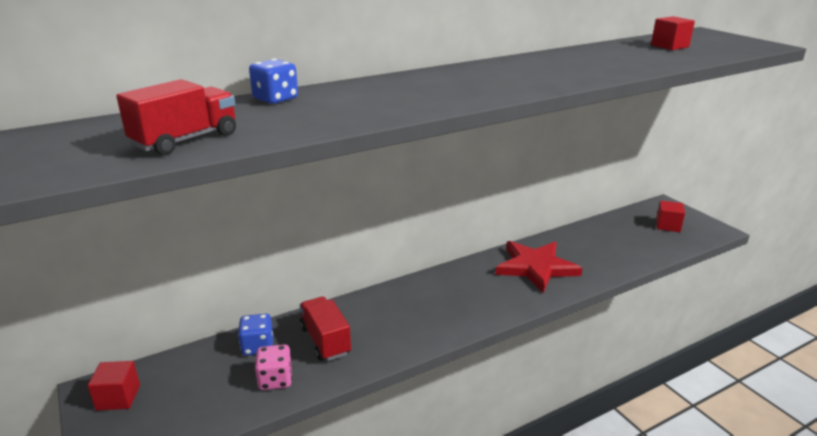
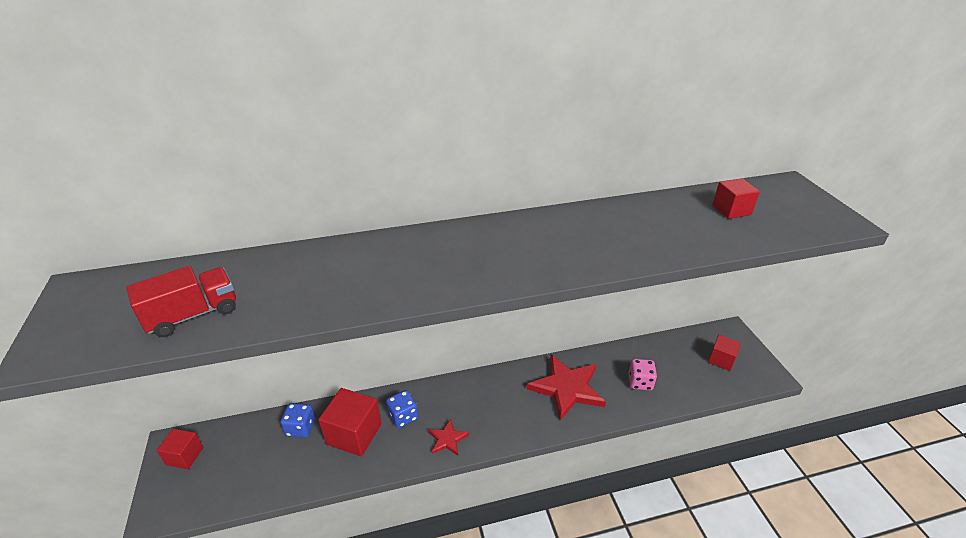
camera: 15 degrees right, 10 degrees up
blue dice [249,59,298,104] -> blue dice moved to [386,390,418,428]
pink dice [255,344,292,390] -> pink dice moved to [628,359,657,390]
red truck [300,297,351,361] -> red cube [318,388,382,456]
none -> red star [428,419,469,456]

